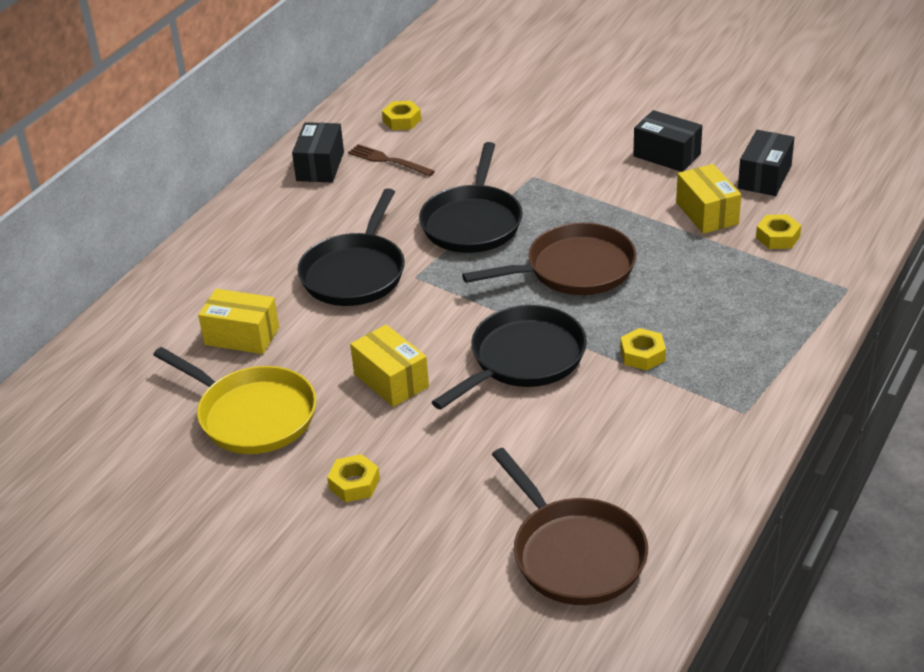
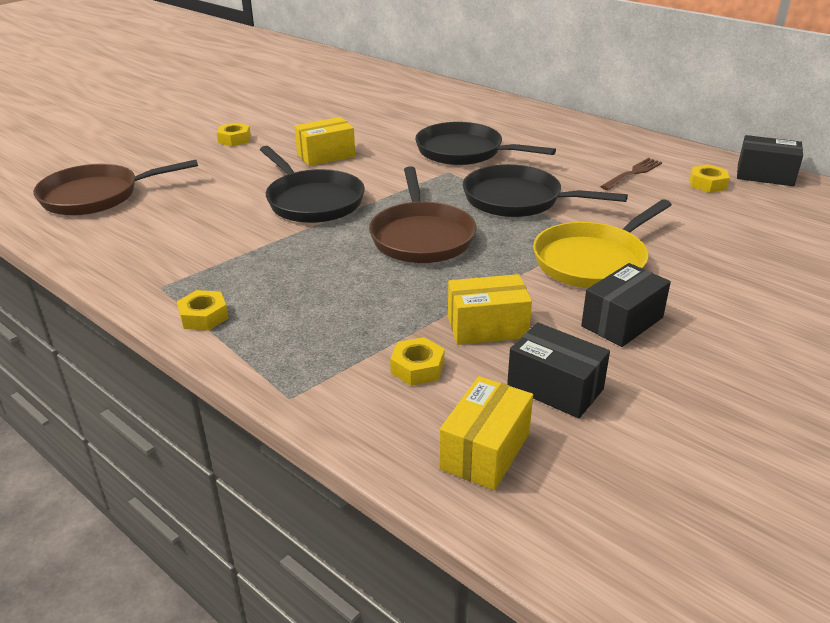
camera: 100 degrees right, 5 degrees down
yellow pan [153,347,316,454] -> yellow pan moved to [533,199,672,288]
yellow box [198,289,279,354] -> yellow box moved to [439,376,533,490]
black box [292,122,344,183] -> black box moved to [737,135,803,186]
yellow nut [620,328,666,371] -> yellow nut moved to [177,290,229,331]

